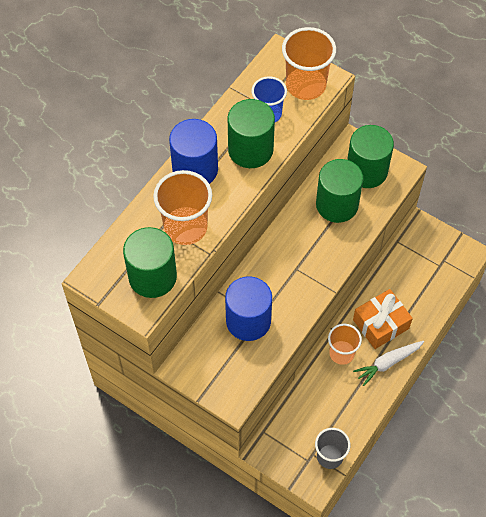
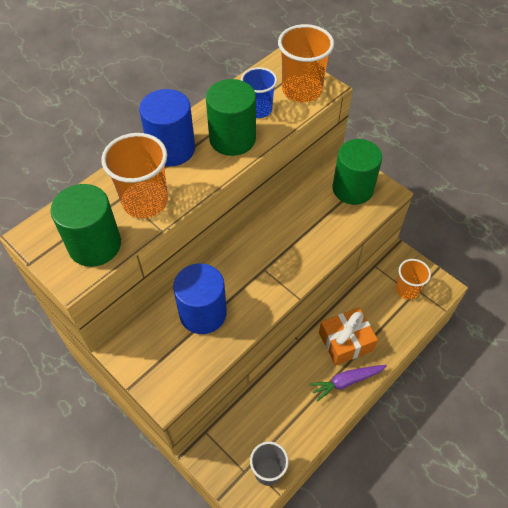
camera: 10 degrees right, 5 degrees down
green cylinder [316,159,363,223] -> none
orange cup [328,324,362,365] -> orange cup moved to [396,259,431,300]
white carrot [353,341,424,386] -> purple carrot [309,365,387,402]

